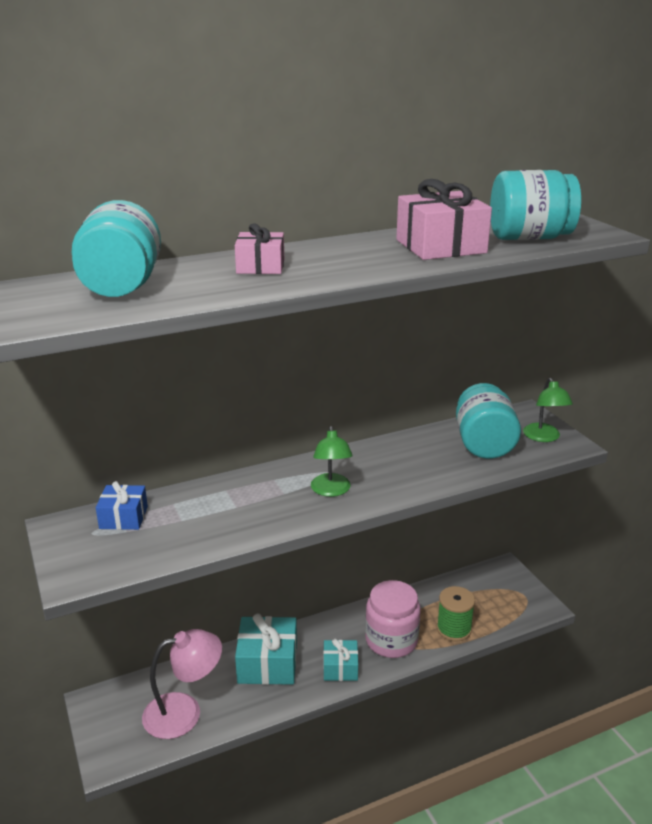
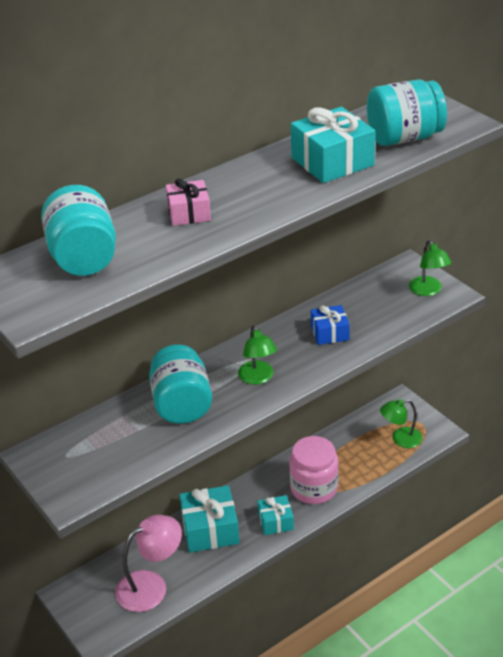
camera: 10 degrees left, 10 degrees up
blue gift [96,481,148,530] -> blue gift moved to [311,305,350,345]
pink gift [396,179,492,260] -> turquoise gift [291,107,375,183]
green spool [437,586,475,642] -> none
turquoise jar [456,383,521,459] -> turquoise jar moved to [149,345,212,424]
none -> green lamp [380,399,423,448]

